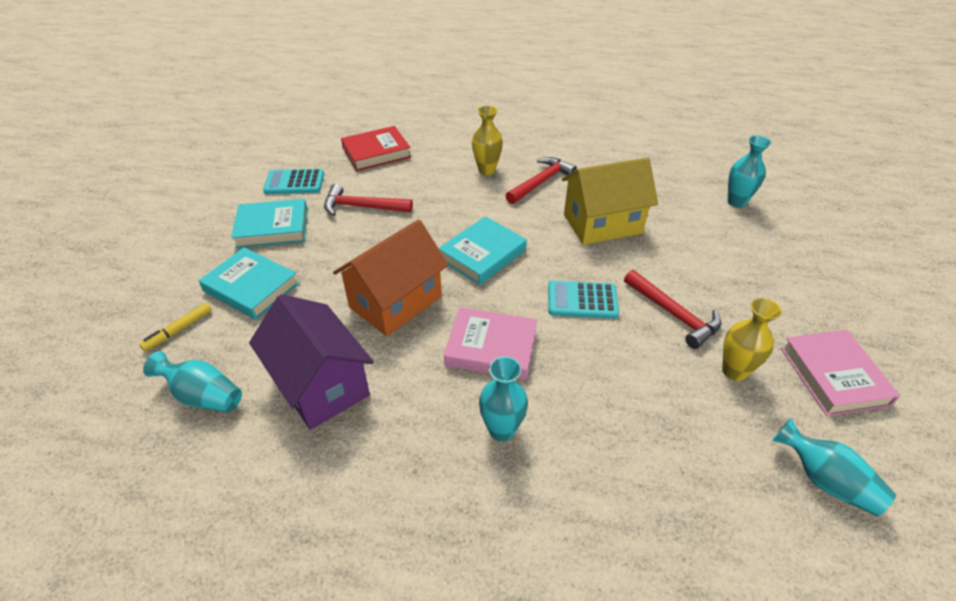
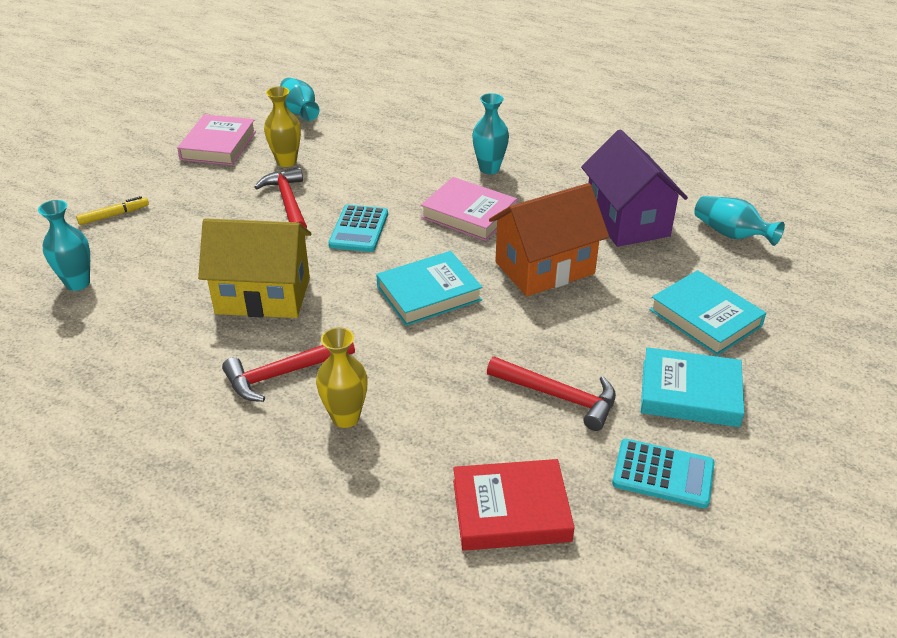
camera: 160 degrees left, 5 degrees down
yellow marker [139,303,212,351] -> yellow marker moved to [76,196,149,225]
turquoise calculator [548,280,619,319] -> turquoise calculator turned 75 degrees clockwise [329,204,388,252]

